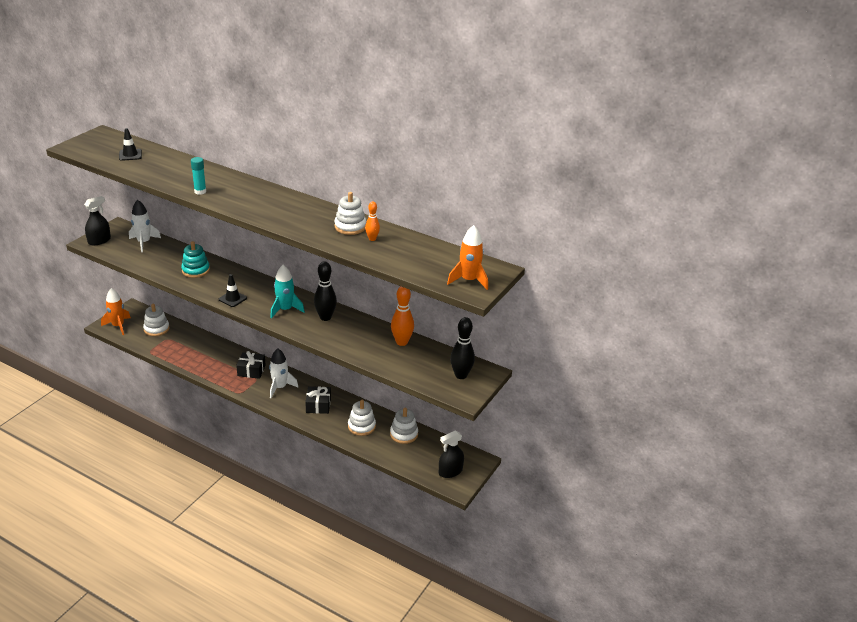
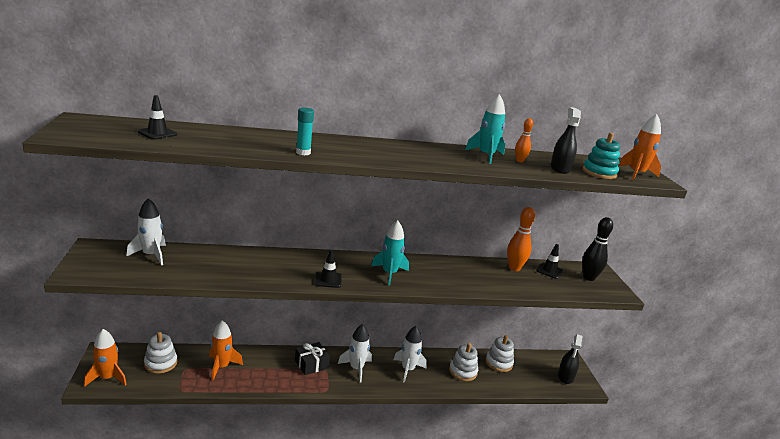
camera: 40 degrees left, 10 degrees down
black spray bottle [84,196,111,245] -> black spray bottle moved to [550,107,581,174]
turquoise stacking toy [181,241,210,278] -> turquoise stacking toy moved to [583,133,620,179]
black gift [305,386,331,414] -> white rocket [394,326,427,383]
black bowling pin [314,261,337,321] -> none
white stacking toy [335,192,366,235] -> turquoise rocket [465,94,505,164]
none -> orange rocket [209,320,243,381]
none -> black traffic cone [536,244,563,279]

